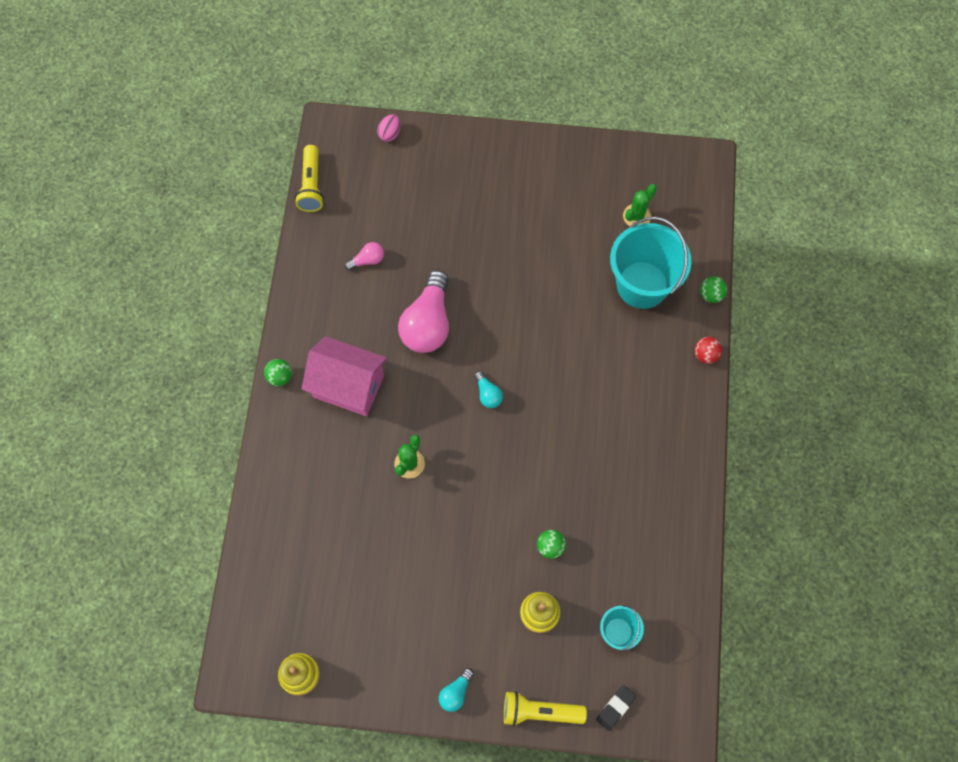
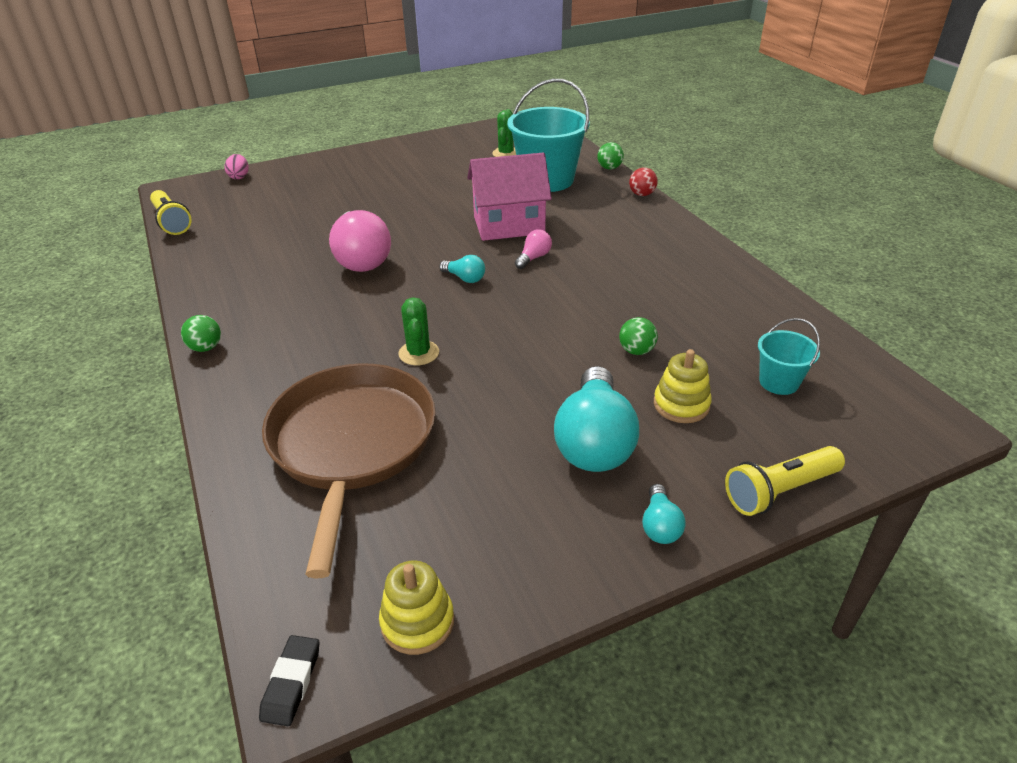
camera: 30 degrees left, 30 degrees down
pink house [302,336,387,416] -> pink house moved to [467,153,552,241]
pink light bulb [344,242,384,270] -> pink light bulb moved to [515,229,552,269]
black eraser [596,685,636,731] -> black eraser moved to [259,635,319,726]
none -> brown pan [262,363,436,579]
none -> turquoise light bulb [554,366,639,472]

